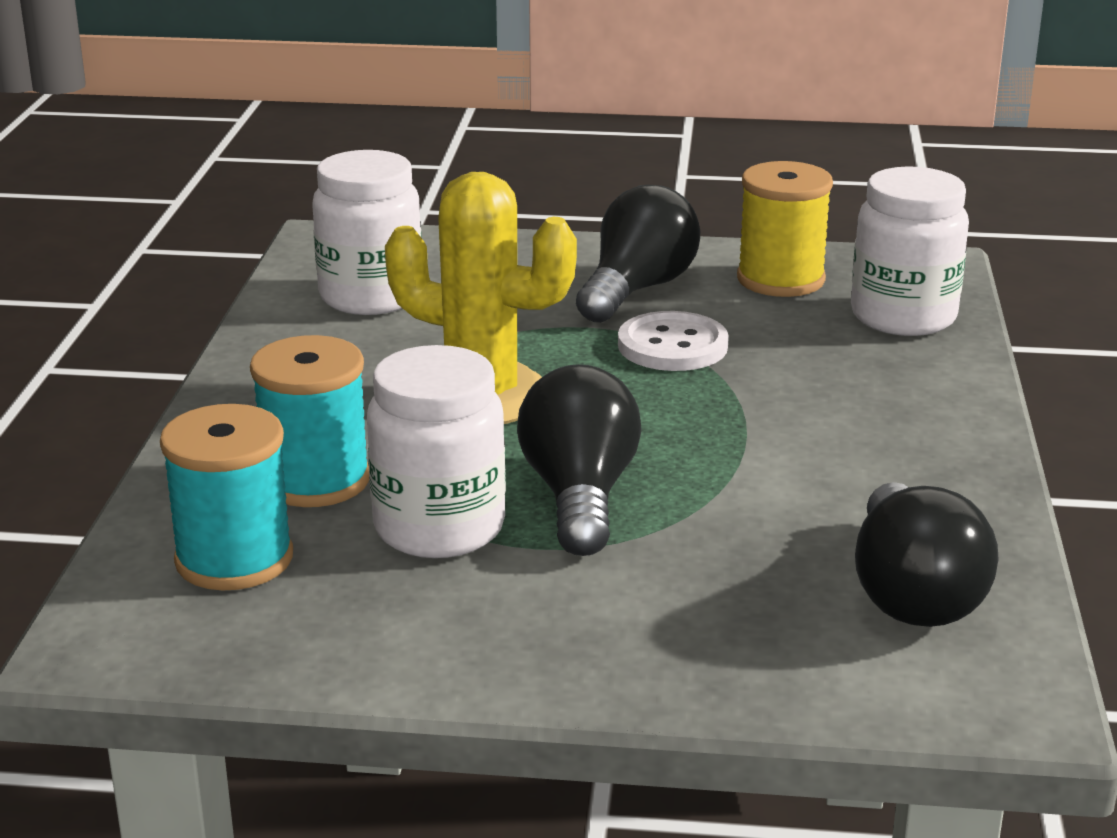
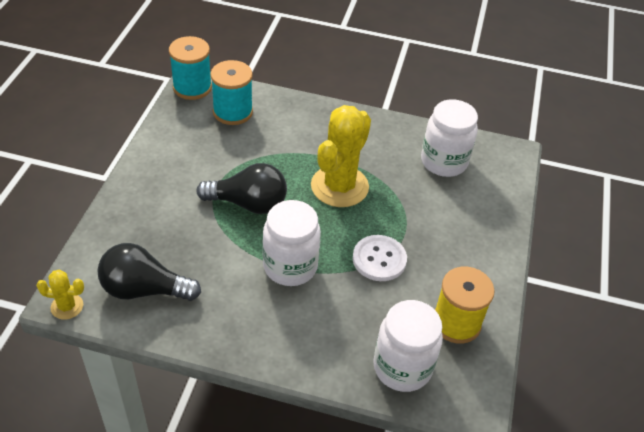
camera: 95 degrees right, 20 degrees up
turquoise spool [250,335,369,507] -> turquoise spool moved to [169,36,212,100]
white jar [367,345,506,558] -> white jar moved to [263,200,321,286]
black light bulb [576,184,700,323] -> none
none -> yellow cactus [36,270,84,320]

